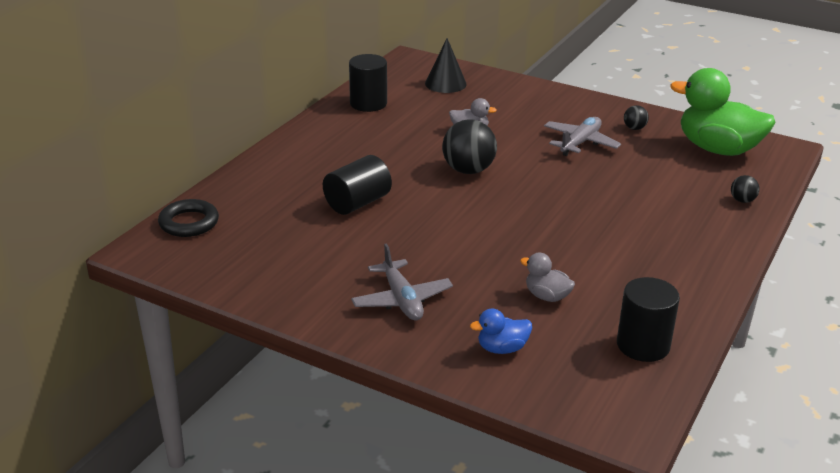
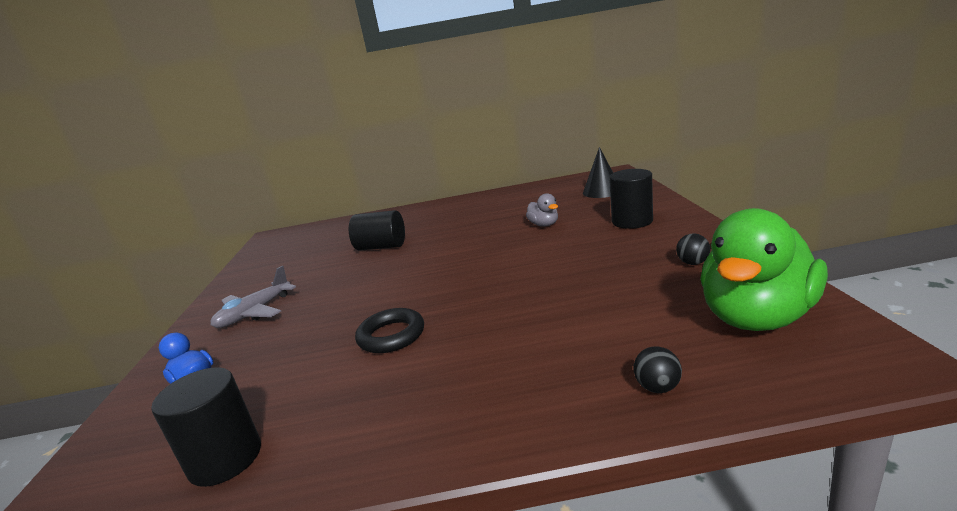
camera: 60 degrees right, 10 degrees down
black ring [158,199,219,237] -> black ring moved to [355,308,424,353]
black cylinder [349,54,387,112] -> black cylinder moved to [609,169,653,229]
black ball [442,119,497,174] -> none
grey duck [520,253,575,302] -> none
grey plane [544,117,621,156] -> none
green duck [670,68,775,156] -> green duck turned 135 degrees counterclockwise [700,208,828,331]

